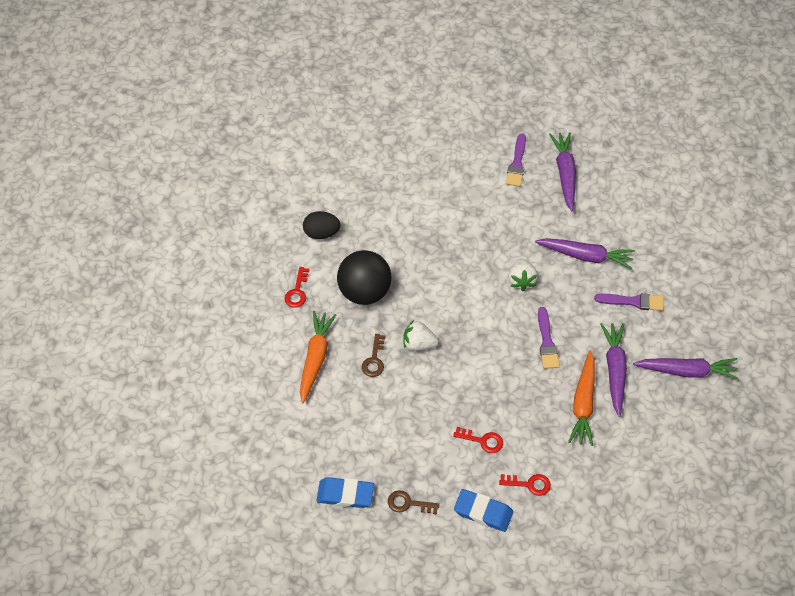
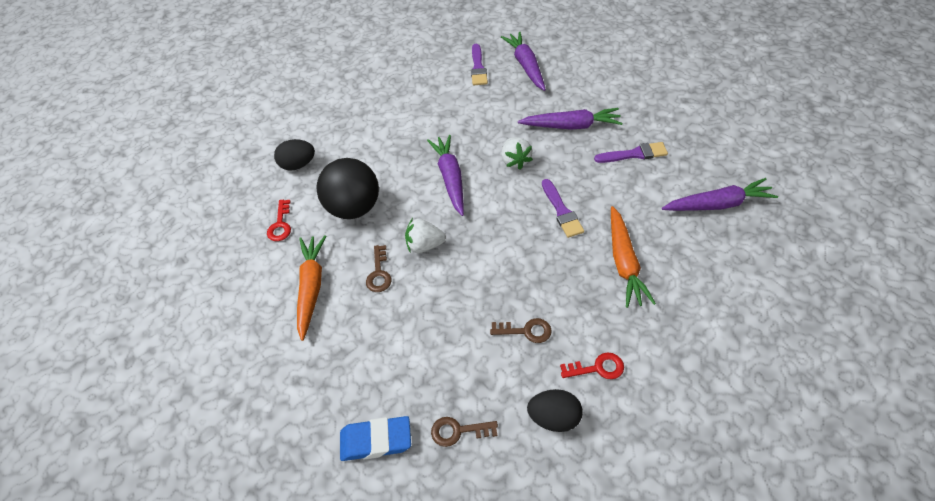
camera: 10 degrees left, 5 degrees down
red key [453,427,503,453] -> brown key [490,318,552,343]
blue eraser [454,489,513,532] -> black egg [527,389,583,432]
purple carrot [601,323,627,417] -> purple carrot moved to [427,135,464,216]

